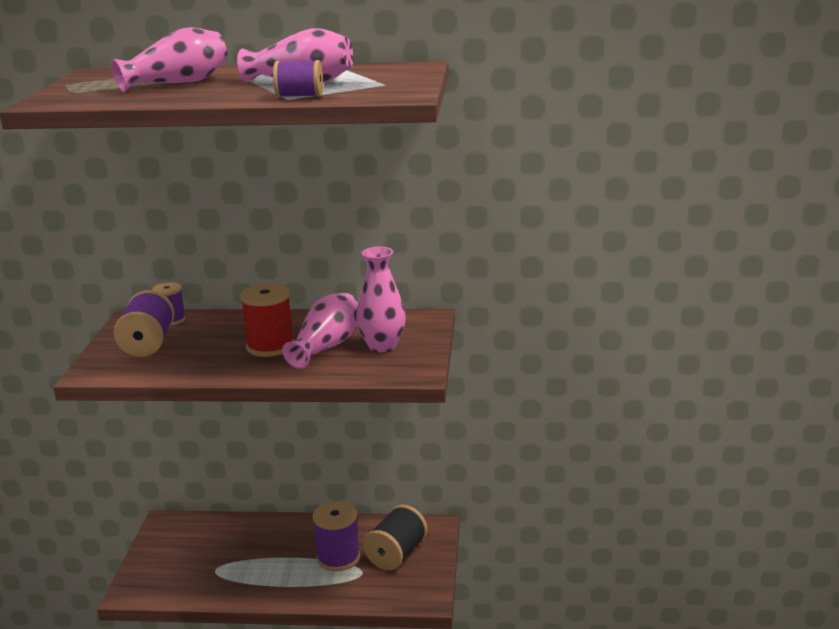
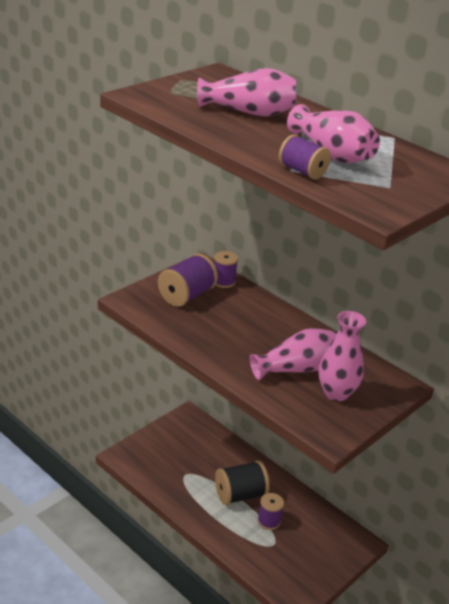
camera: 35 degrees right, 10 degrees up
red spool [240,283,294,357] -> none
purple spool [313,501,360,571] -> purple spool [258,493,284,530], size x0.63
black spool [363,505,428,571] -> black spool moved to [215,460,270,505]

